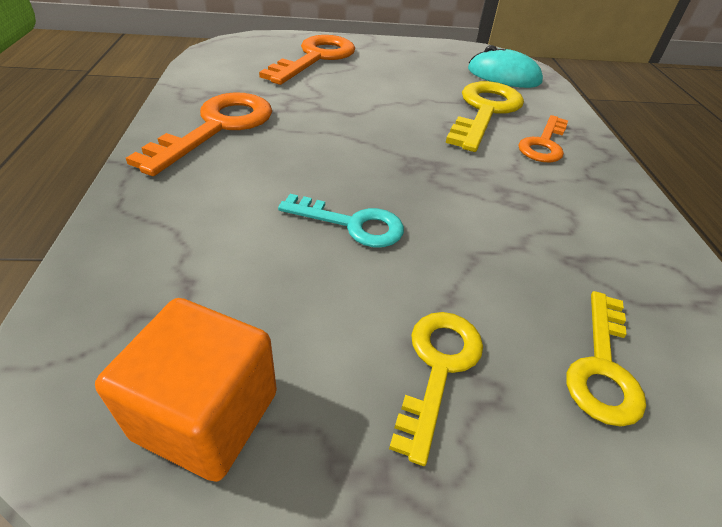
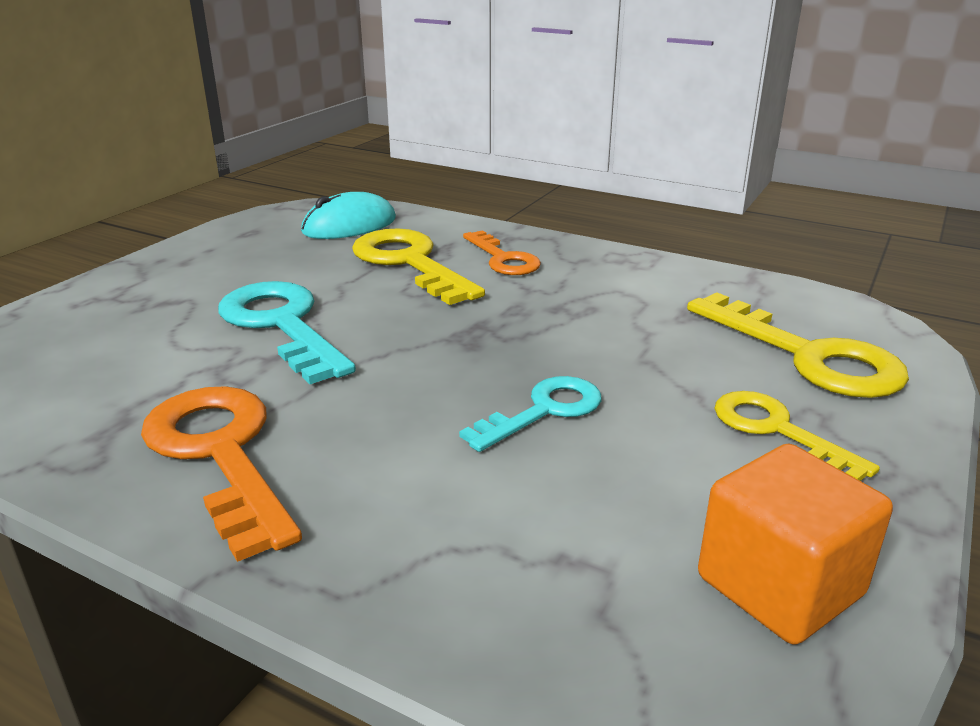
camera: 55 degrees left, 15 degrees down
orange key [259,35,355,85] -> none
yellow key [567,291,646,426] -> yellow key [687,292,909,398], size x1.61
none -> turquoise key [218,281,356,384]

